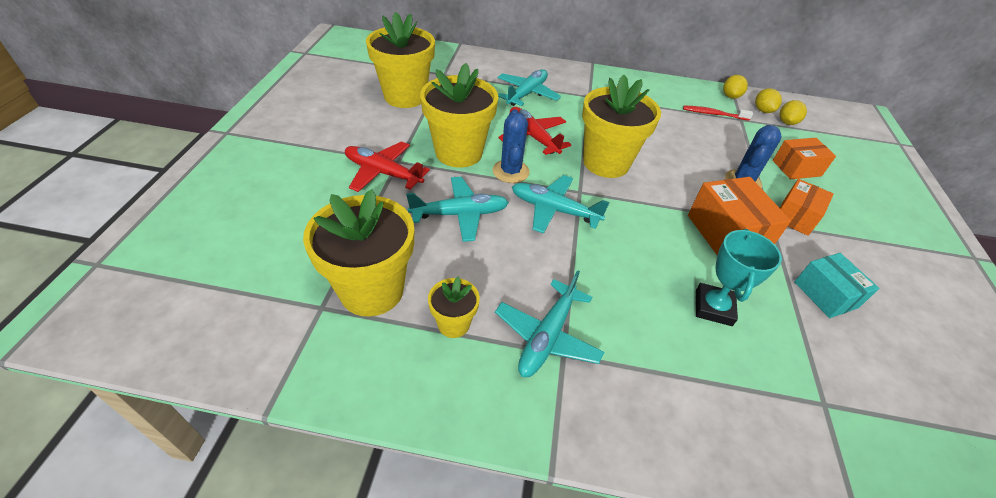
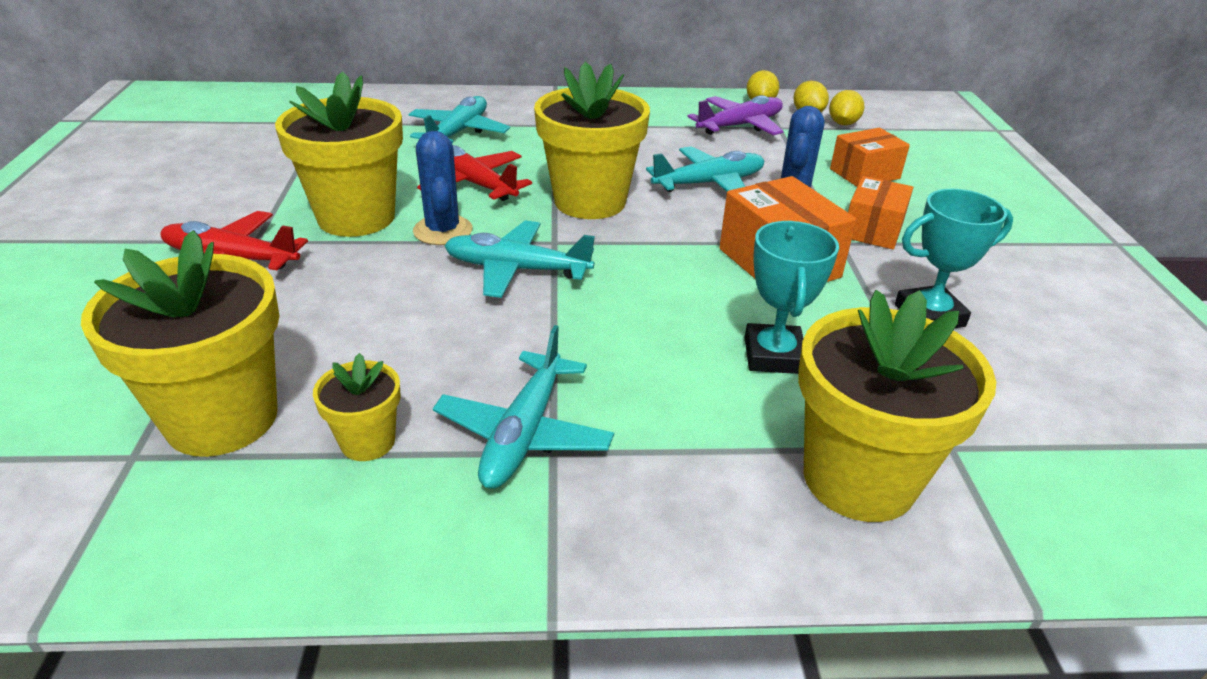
camera: 10 degrees left, 10 degrees down
yellow flower pot [366,12,435,108] -> yellow flower pot moved to [798,290,996,522]
turquoise plane [406,177,509,242] -> turquoise plane moved to [646,146,764,192]
red toothbrush [683,106,753,121] -> purple plane [687,95,784,135]
turquoise box [794,253,879,318] -> turquoise trophy [895,189,1013,328]

